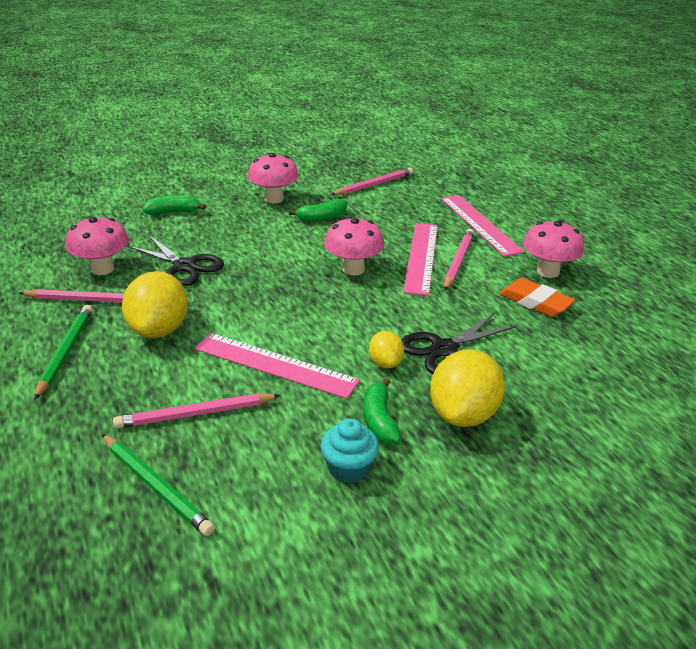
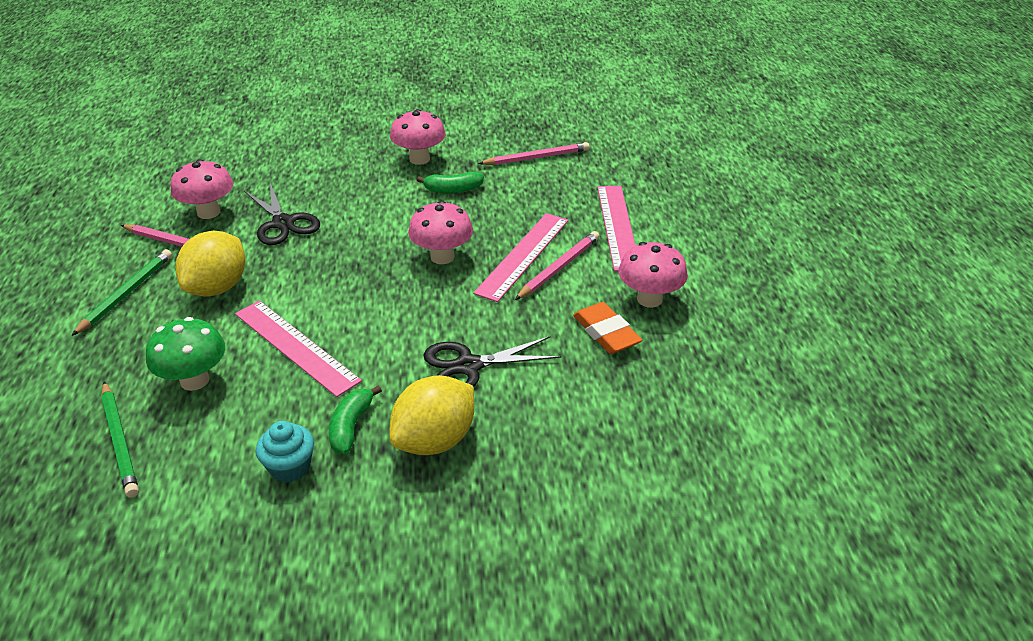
camera: 20 degrees right, 5 degrees up
pink pencil [113,393,281,428] -> green mushroom [146,317,225,391]
green banana [143,195,206,215] -> none
yellow lemon [369,331,404,368] -> none

